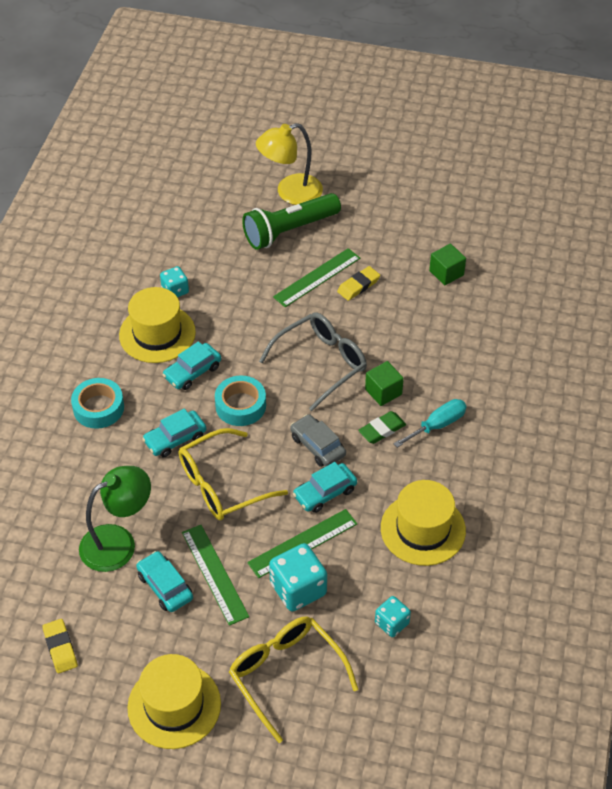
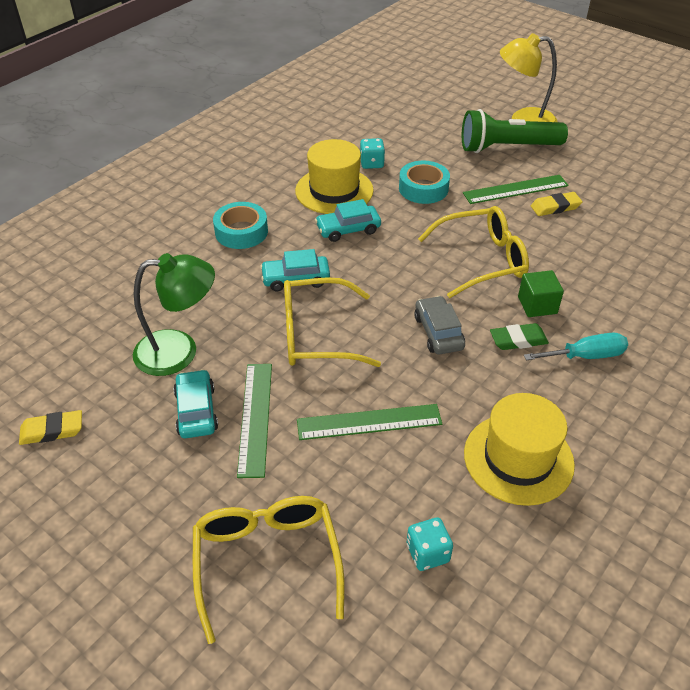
camera: 25 degrees right, 5 degrees down
yellow eraser [42,619,78,673] -> yellow eraser turned 75 degrees clockwise [19,410,82,445]
yellow hat [127,654,221,749] -> none
turquoise tape [215,376,266,426] -> turquoise tape moved to [399,161,450,204]
grey glasses [259,312,367,411] -> yellow glasses [418,206,529,298]
turquoise dice [269,543,327,612] -> none
turquoise car [293,462,357,513] -> none
green cube [429,244,466,285] -> none

